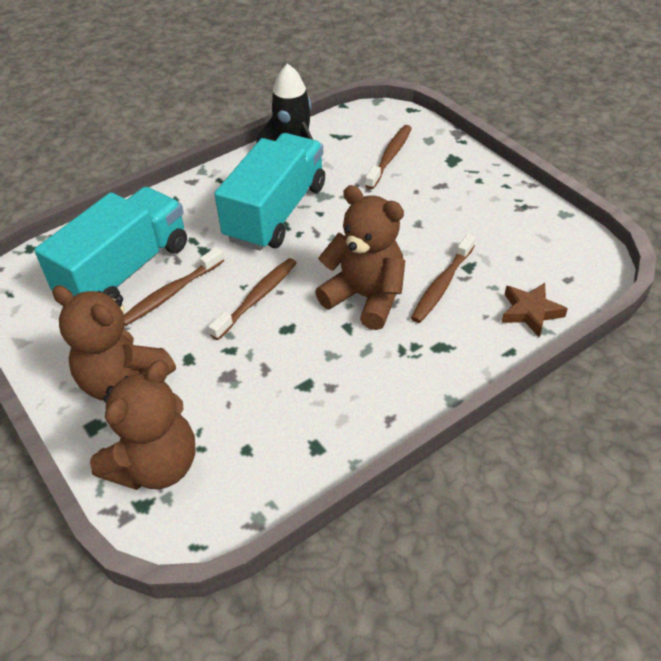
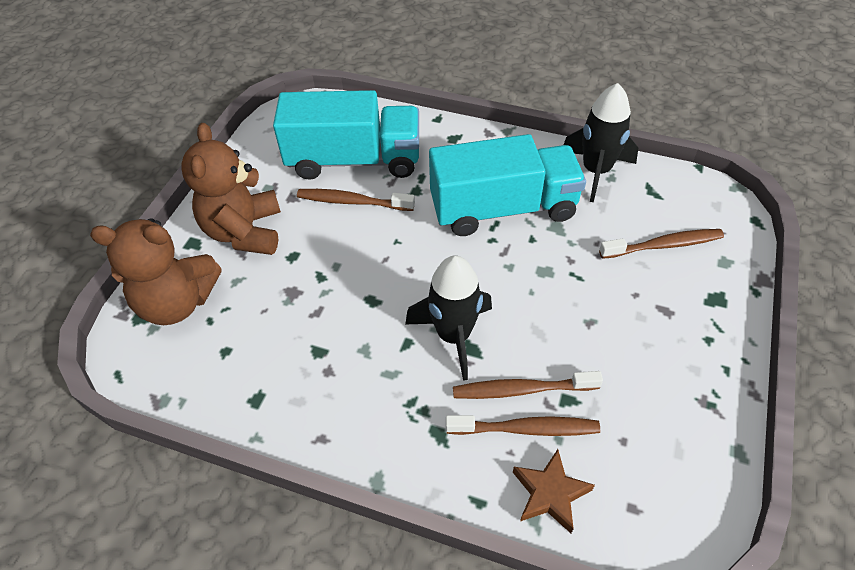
camera: 55 degrees right, 5 degrees up
brown toothbrush [209,258,297,340] -> brown toothbrush moved to [446,415,600,436]
brown teddy bear [315,185,405,330] -> black rocket [405,255,492,381]

